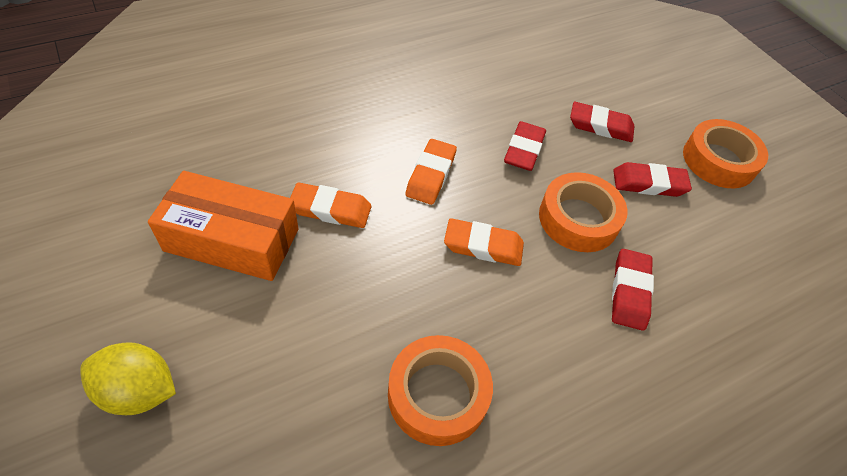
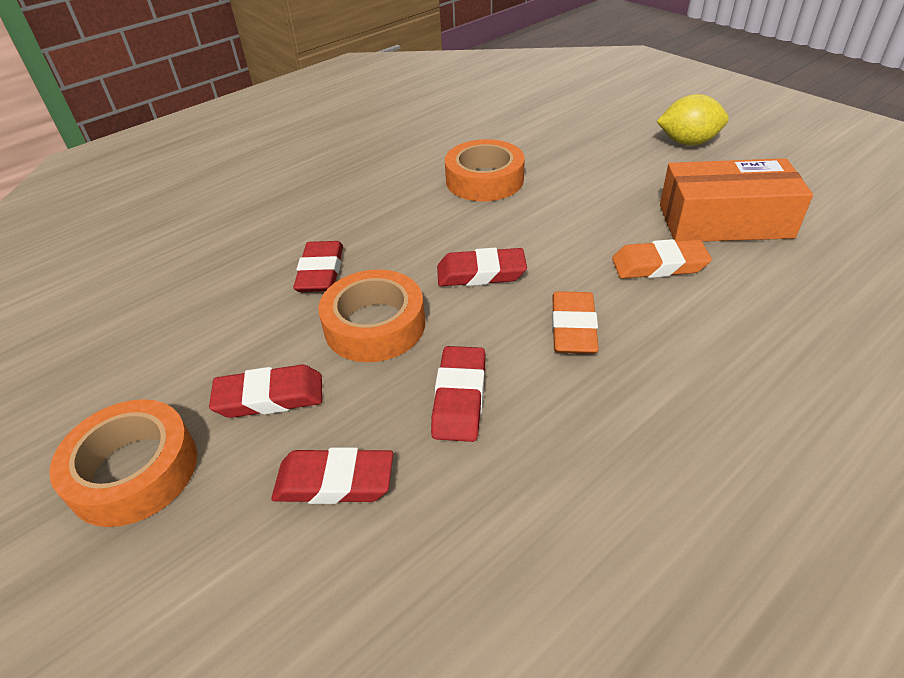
camera: 175 degrees right, 10 degrees down
orange eraser [444,218,524,266] -> red eraser [437,248,527,286]

